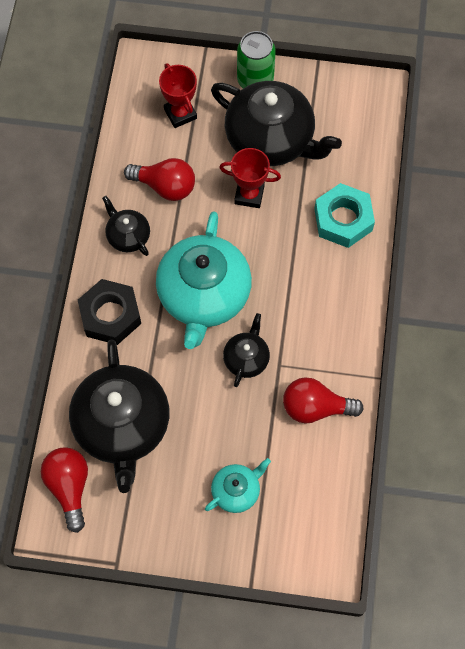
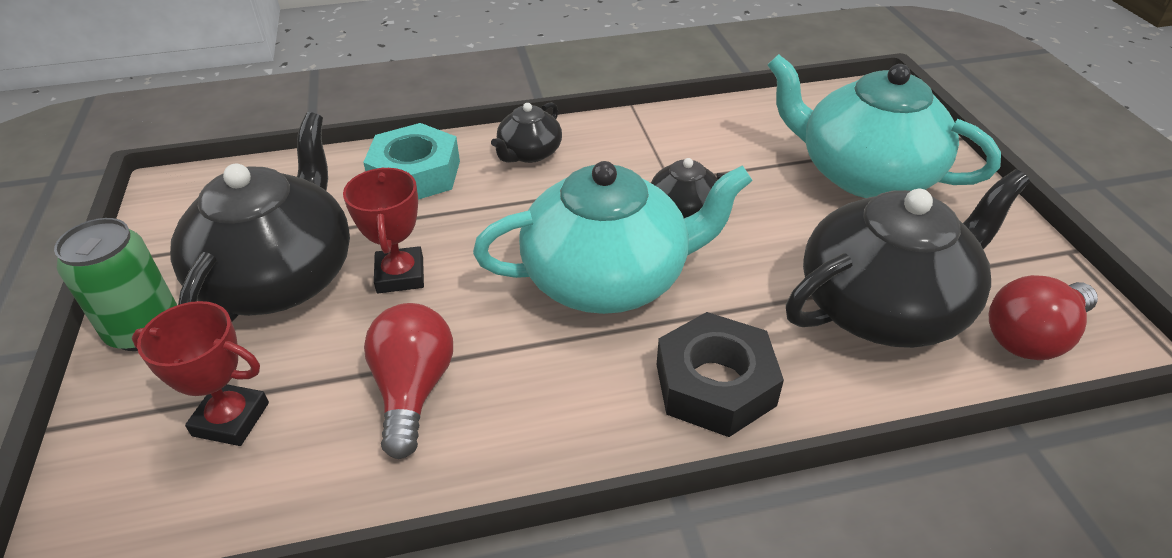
camera: 110 degrees left, 25 degrees down
black teapot [102,196,150,256] -> black teapot moved to [491,102,562,163]
red trophy [159,63,197,128] -> red trophy turned 60 degrees clockwise [132,301,269,446]
turquoise teapot [205,458,271,513] -> turquoise teapot [767,54,1001,198], size x2.08
red light bulb [283,377,363,424] -> none

